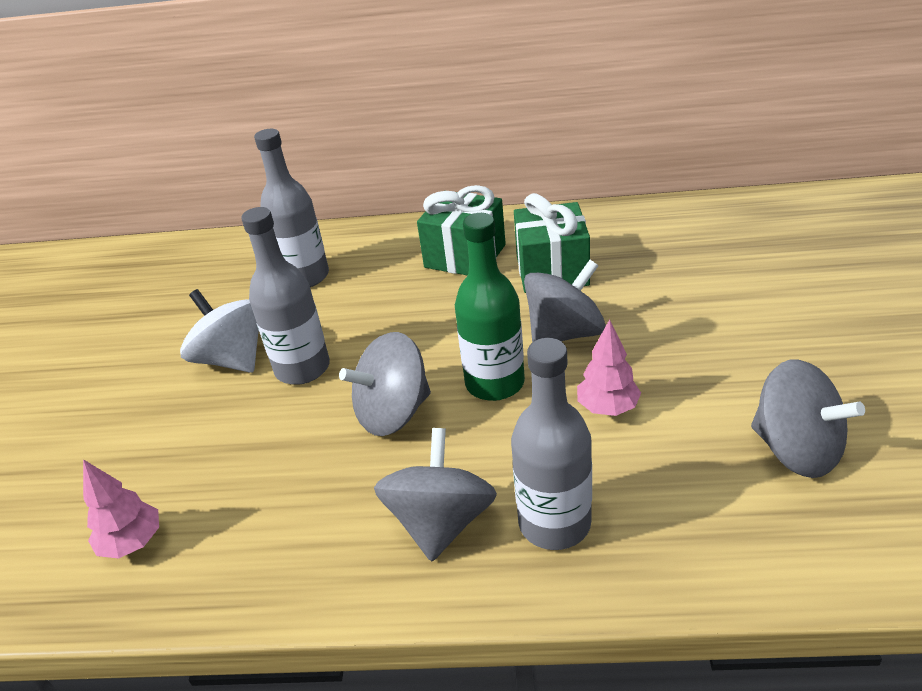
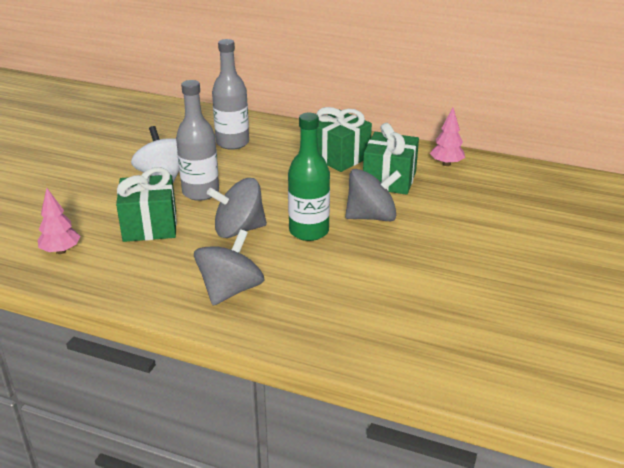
camera: 15 degrees right, 5 degrees down
grey bottle [511,338,592,550] -> none
pink tree [577,319,641,416] -> pink tree moved to [430,108,465,166]
grey spinning top [751,359,865,478] -> none
none -> green gift [116,167,177,242]

